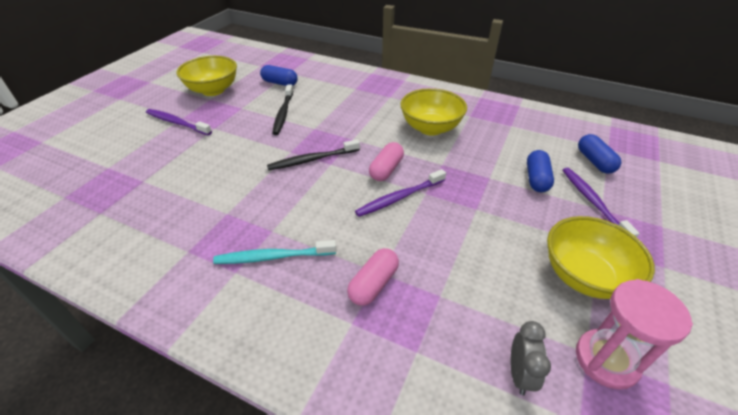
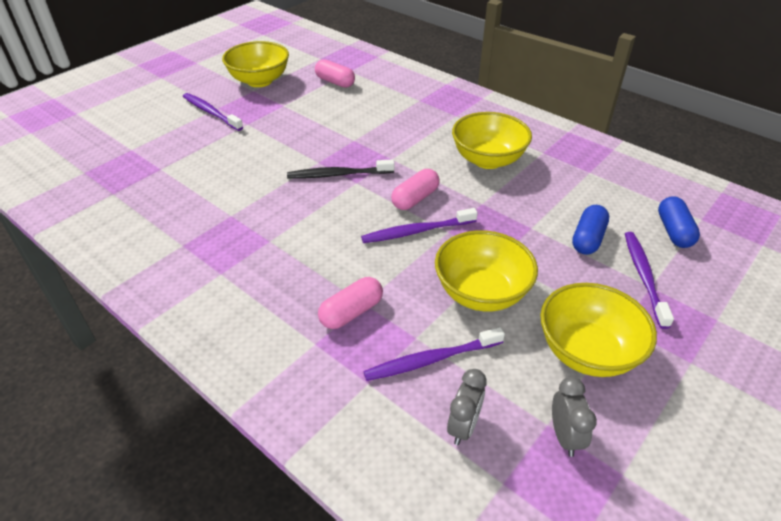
camera: 15 degrees right, 0 degrees up
turquoise toothbrush [213,240,337,264] -> none
blue capsule [260,65,298,86] -> pink capsule [315,59,355,88]
black toothbrush [272,84,293,135] -> none
pink hourglass [576,279,693,390] -> grey clock [552,377,597,457]
none -> purple toothbrush [363,327,505,381]
none -> yellow bowl [435,230,538,311]

